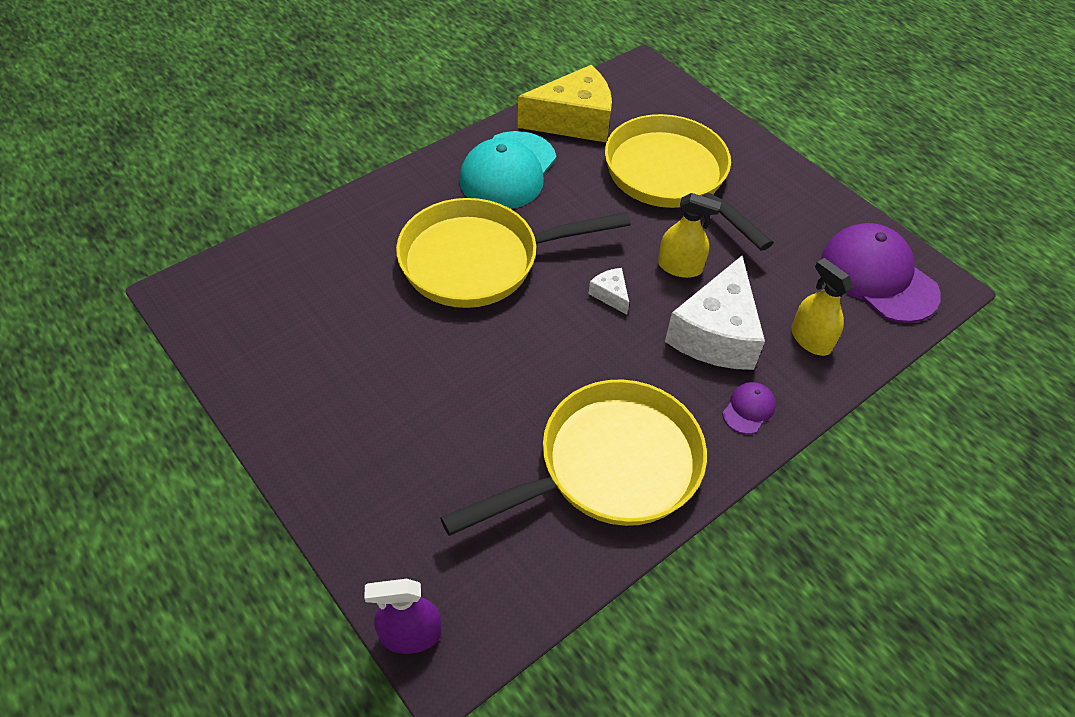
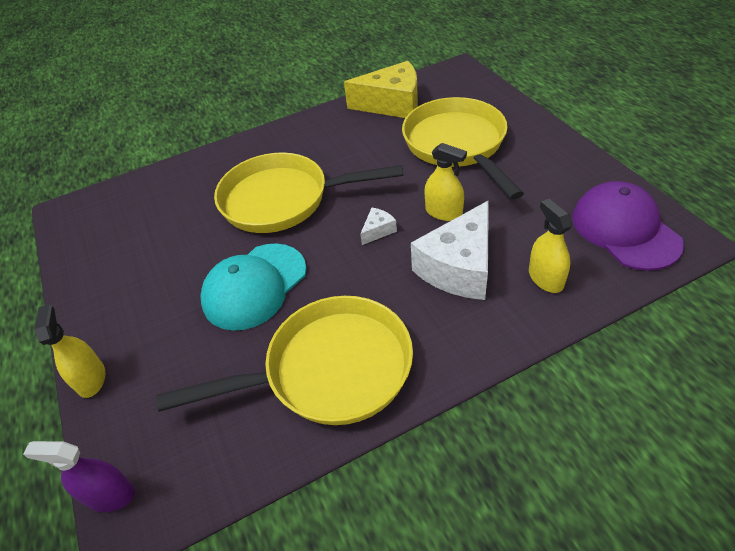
camera: 20 degrees right, 5 degrees down
turquoise cap [459,131,556,209] -> turquoise cap moved to [200,243,307,331]
white cheese [589,268,629,315] -> white cheese turned 60 degrees clockwise [360,208,397,245]
purple cap [723,382,776,434] -> none
none -> yellow spray bottle [34,304,106,398]

